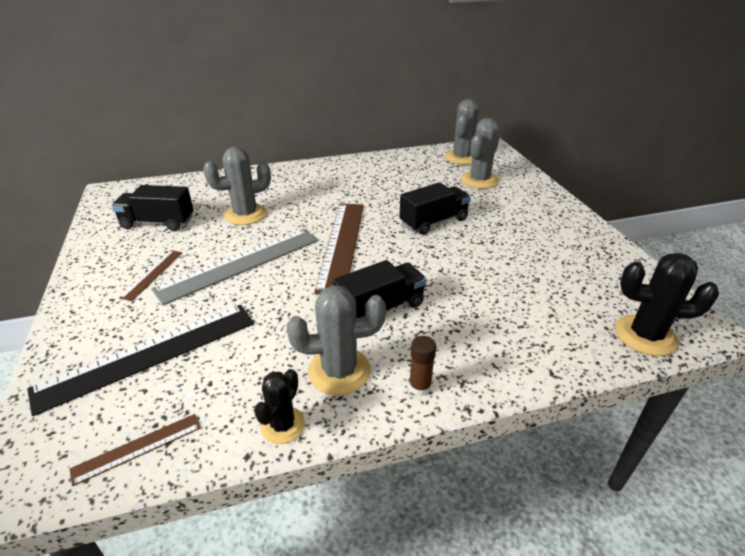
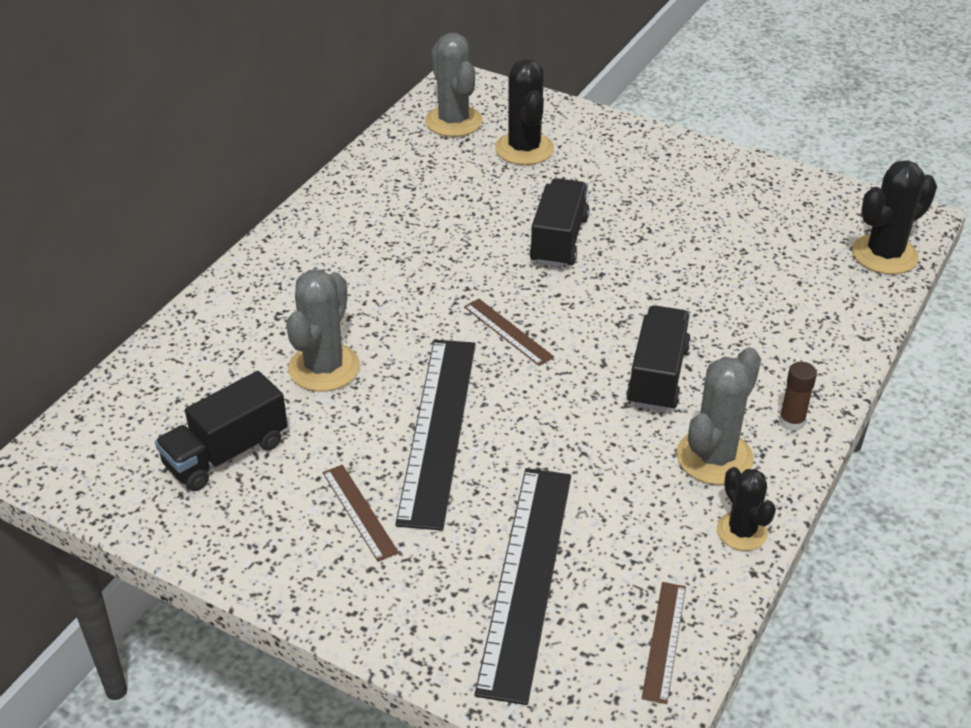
camera: 45 degrees left, 5 degrees up
grey ruler [151,229,318,305] -> black ruler [395,340,476,531]
brown ruler [314,203,364,294] -> brown ruler [464,299,554,366], size x0.48
grey cactus [461,118,500,189] -> black cactus [495,59,554,165]

